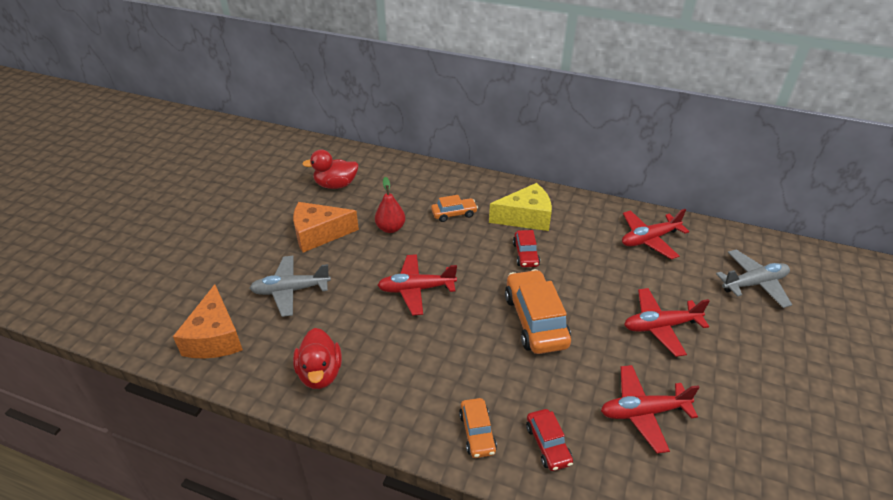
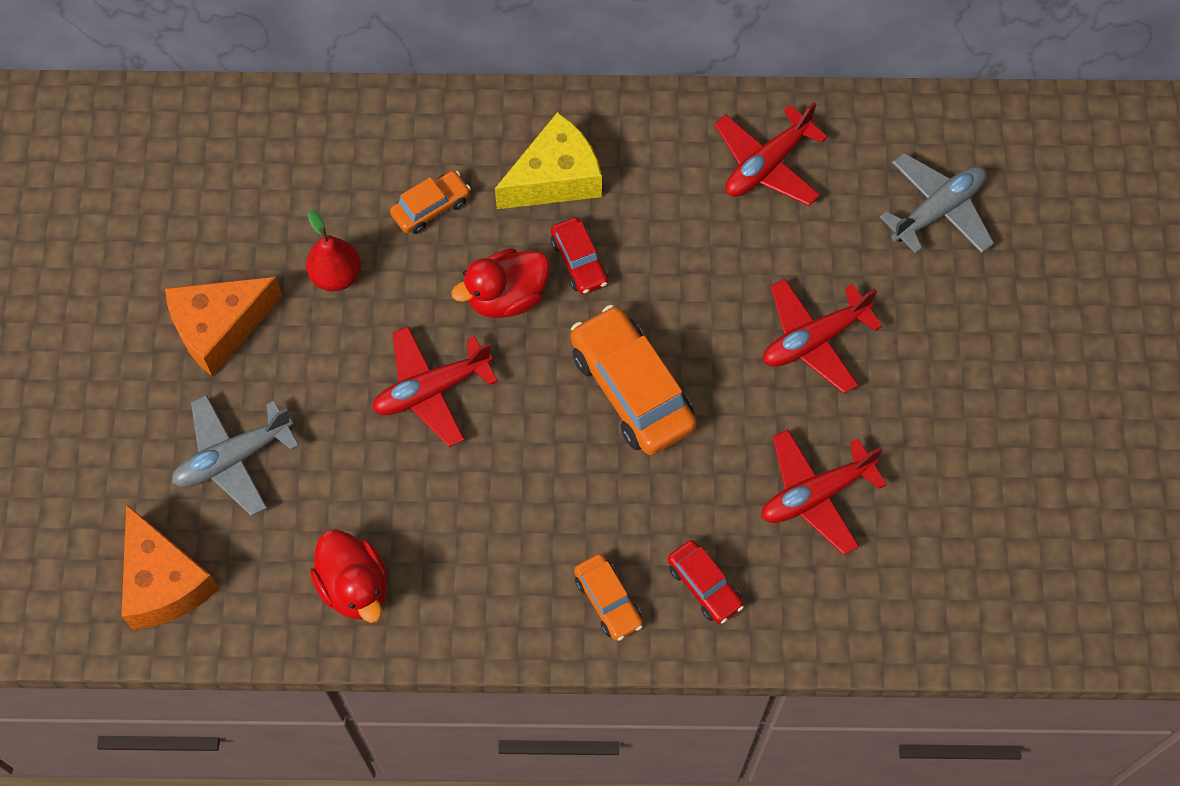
camera: 20 degrees left, 25 degrees up
red duck [302,150,359,189] -> red duck moved to [451,248,550,318]

